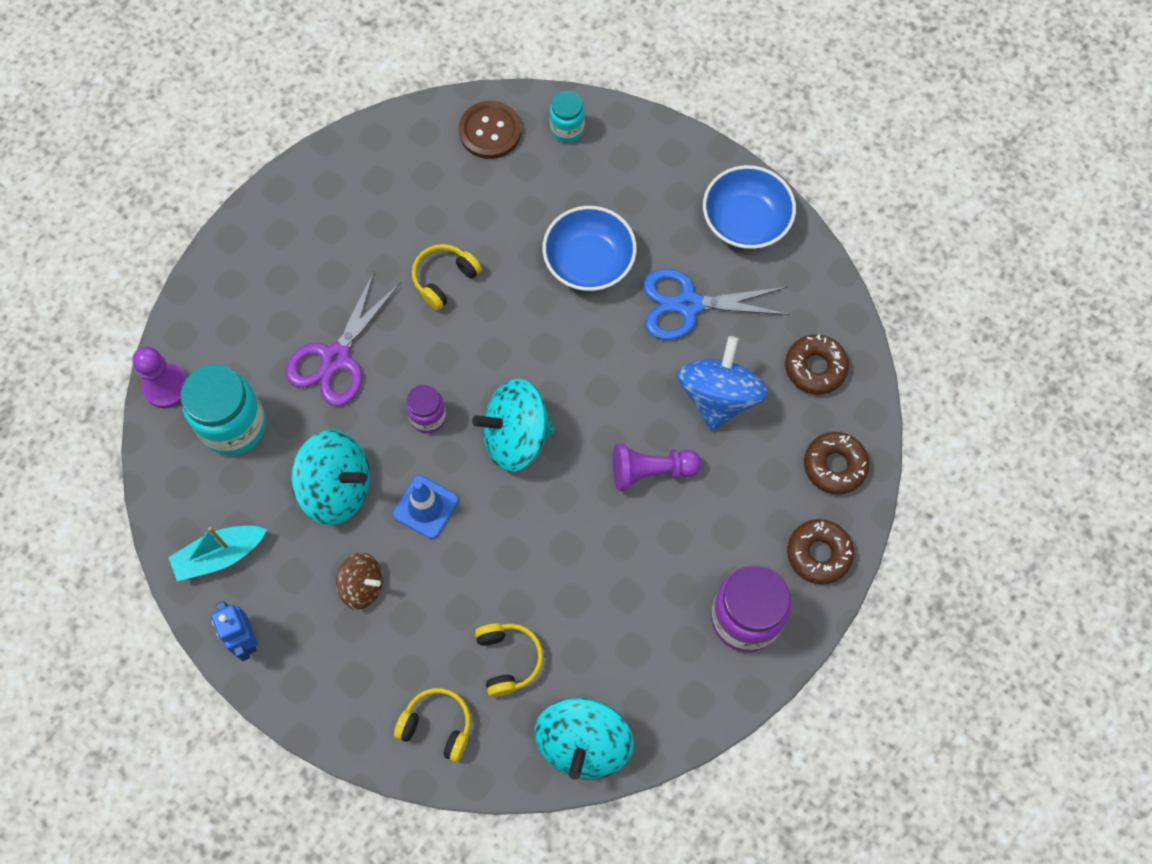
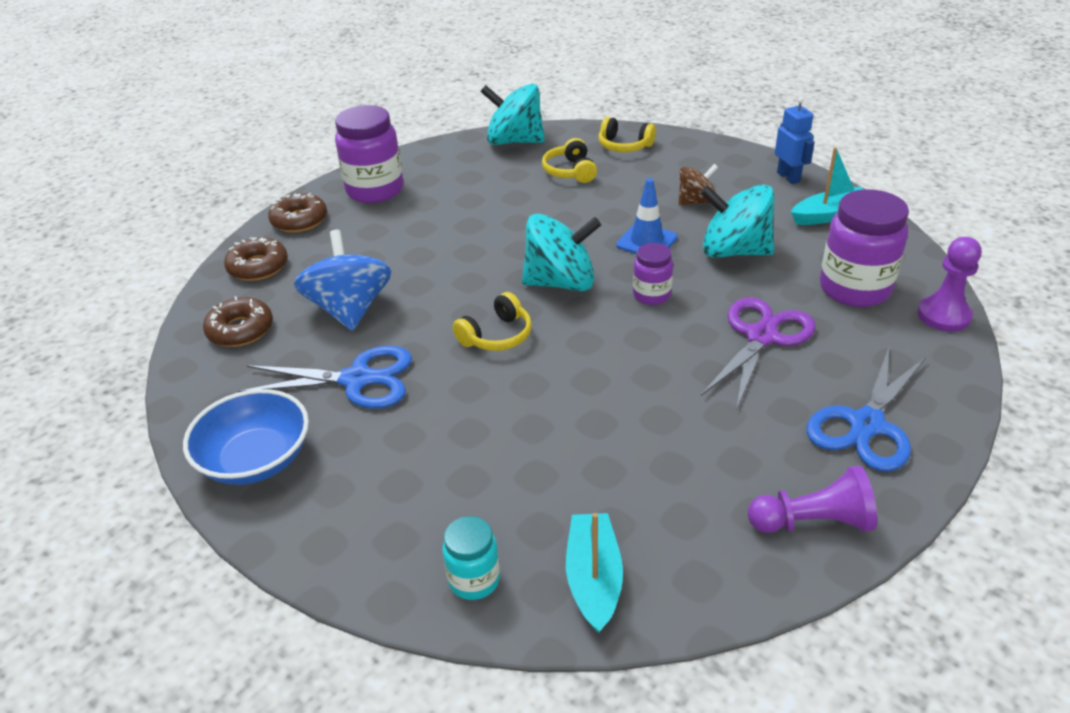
camera: 175 degrees left, 30 degrees down
turquoise jar [181,364,266,456] -> purple jar [820,189,909,307]
brown spinning top [336,553,383,609] -> brown spinning top turned 135 degrees clockwise [679,164,718,206]
yellow headphones [412,244,482,310] -> yellow headphones moved to [452,292,532,351]
brown button [459,101,521,159] -> turquoise boat [566,513,623,634]
turquoise spinning top [534,698,634,780] -> turquoise spinning top turned 90 degrees counterclockwise [480,84,545,145]
blue bowl [542,206,637,291] -> none
purple pawn [613,443,702,491] -> purple pawn moved to [748,466,877,533]
blue spinning top [677,336,768,431] -> blue spinning top turned 150 degrees clockwise [294,230,392,331]
none -> blue scissors [806,348,927,472]

